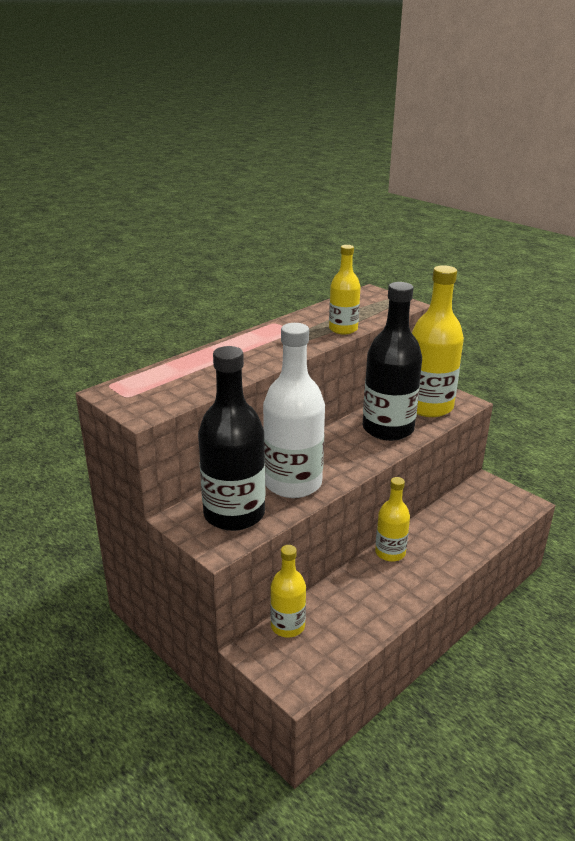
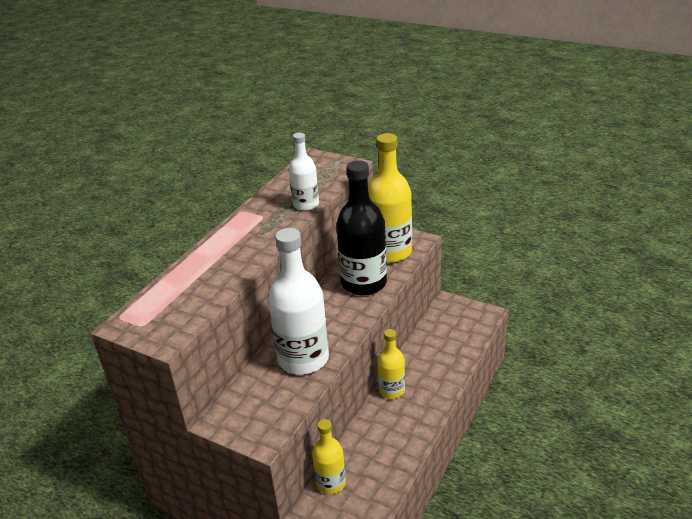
camera: 15 degrees left, 5 degrees up
black bottle [198,346,265,531] -> none
yellow bottle [329,245,361,334] -> white bottle [289,133,319,211]

